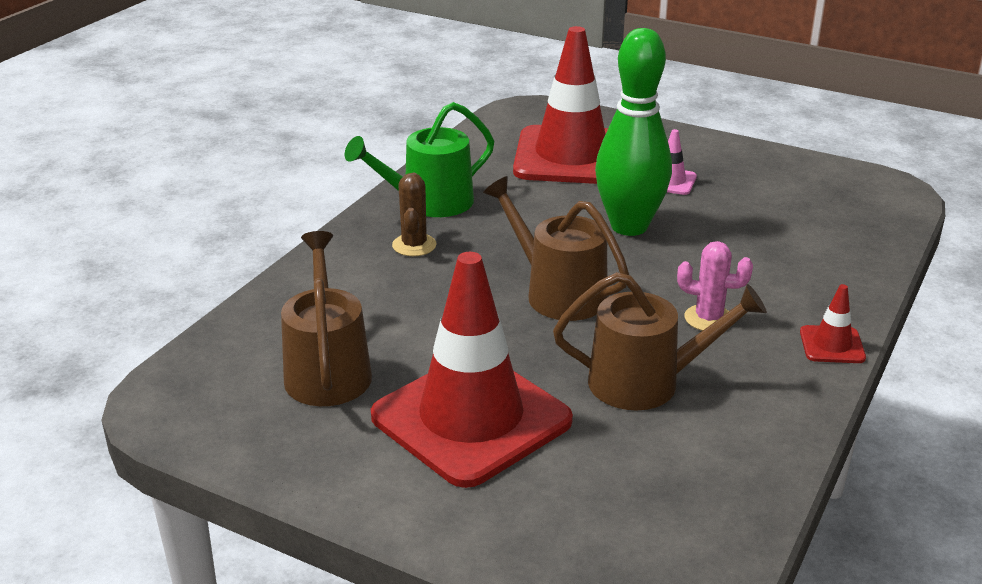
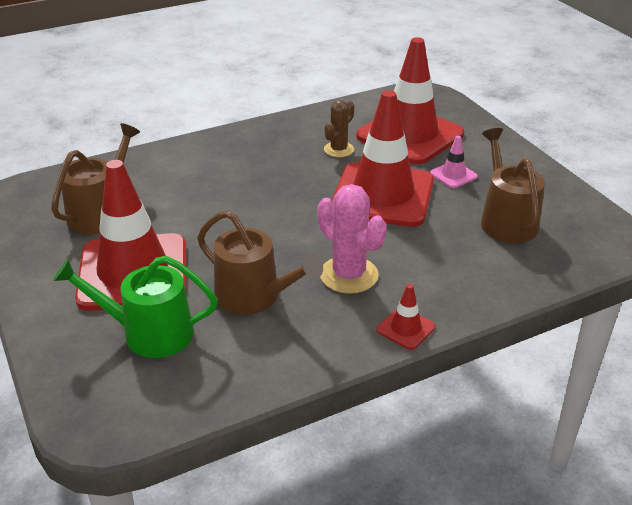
camera: 35 degrees right, 5 degrees up
green watering can [345,102,494,217] -> green watering can moved to [53,256,218,358]
brown cactus [392,173,436,256] -> brown cactus moved to [324,100,354,157]
brown watering can [483,176,629,321] -> brown watering can moved to [481,128,545,243]
green bowling pin [595,28,672,236] -> red traffic cone [331,90,434,227]
pink cactus [677,241,753,331] -> pink cactus [317,184,387,294], size x1.57

